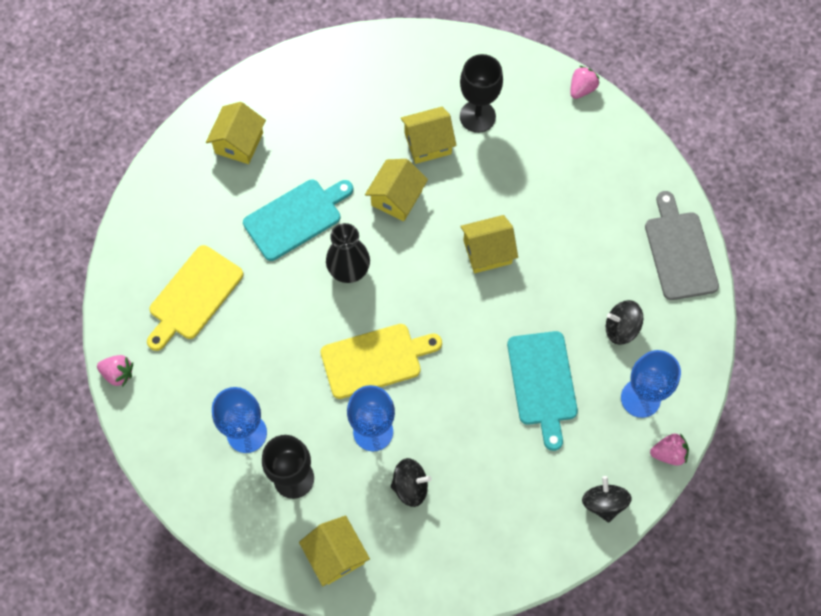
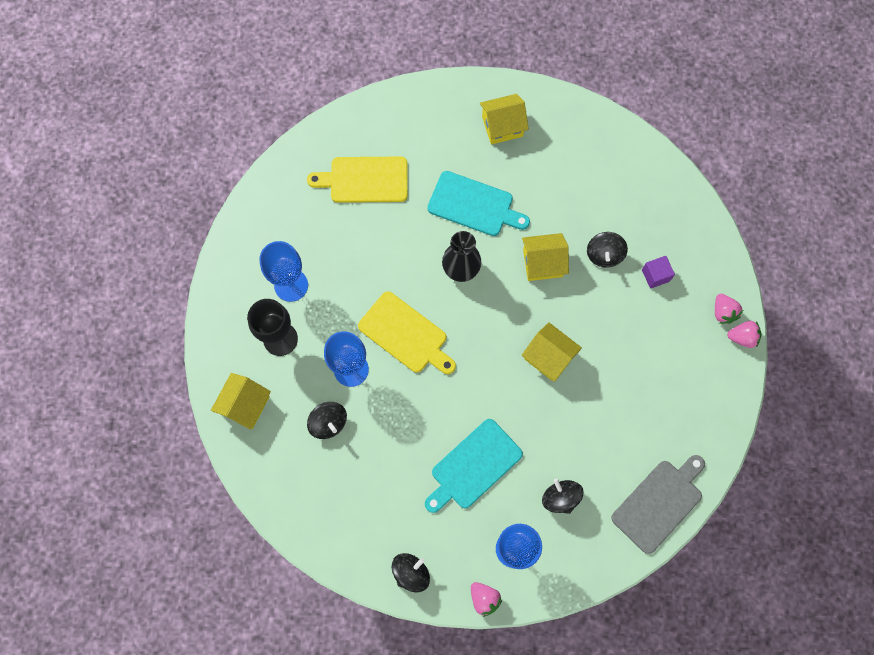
camera: 55 degrees right, 5 degrees up
pink strawberry [97,355,133,387] -> pink strawberry moved to [715,294,743,324]
yellow house [401,107,456,164] -> black spinning top [587,232,628,268]
black goblet [460,54,503,133] -> purple cube [642,256,675,289]

